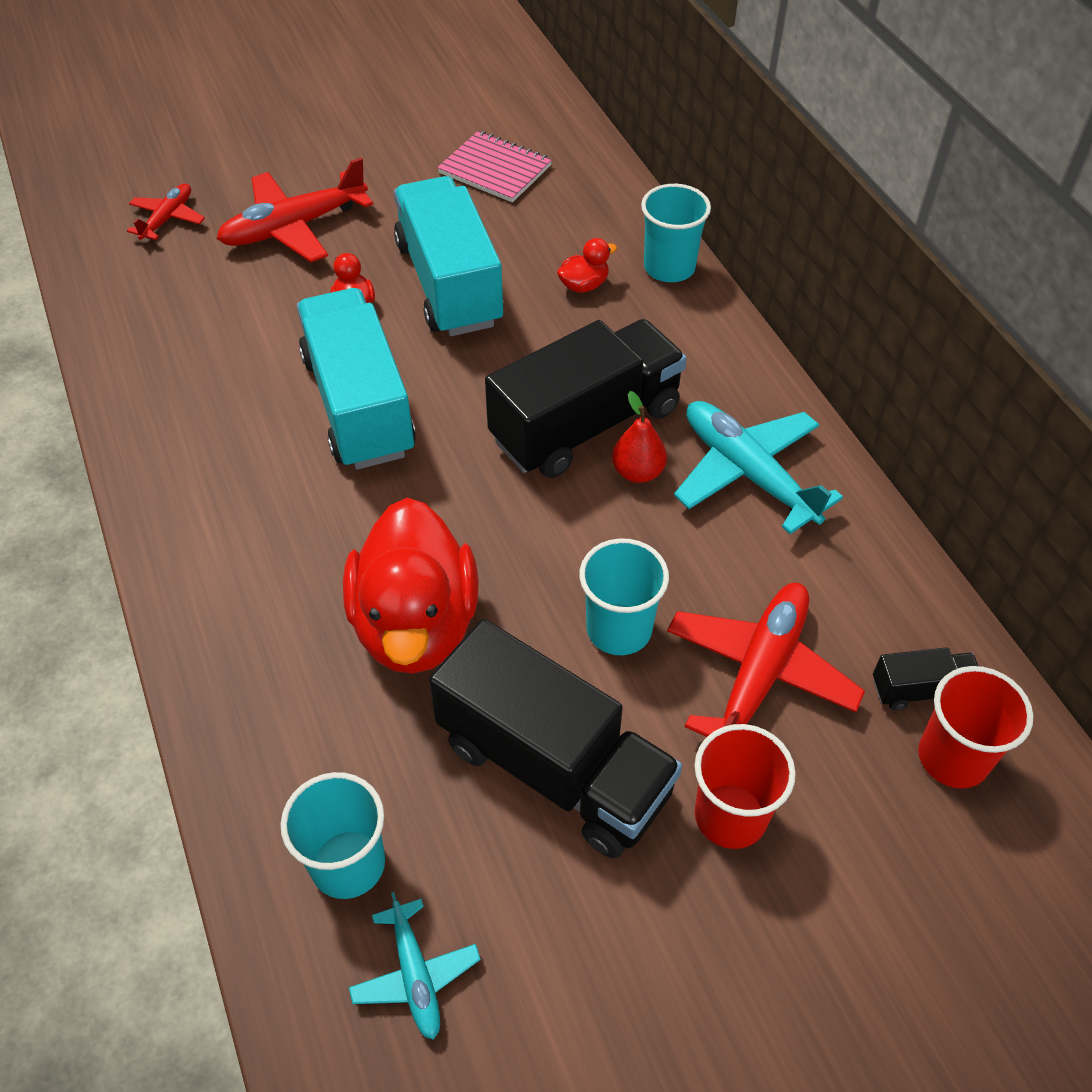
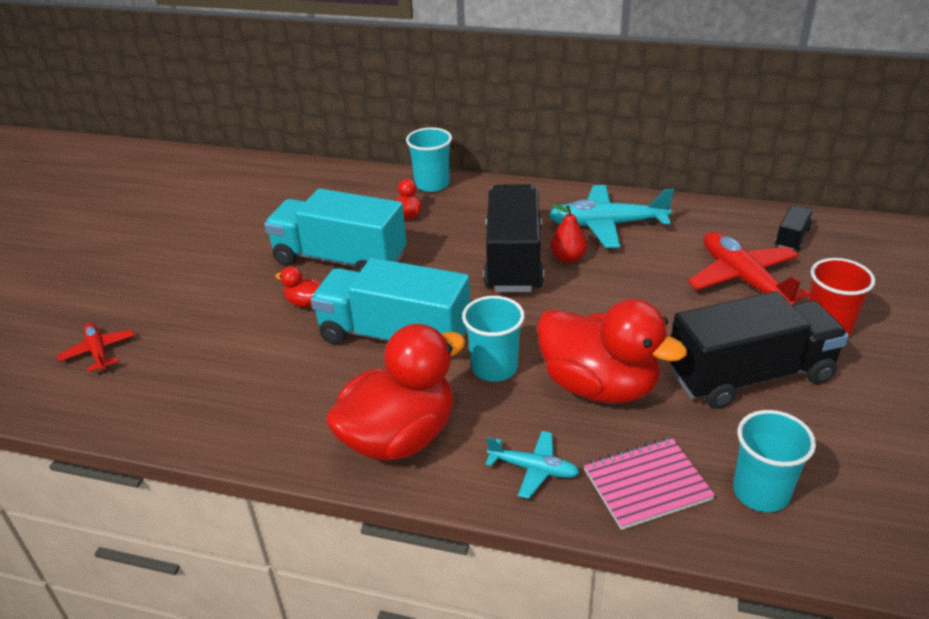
camera: 50 degrees left, 15 degrees down
red plane [216,158,373,262] -> none
turquoise plane [349,892,481,1040] -> turquoise plane moved to [485,431,580,499]
pink notebook [437,131,552,203] -> pink notebook moved to [583,437,715,530]
turquoise cup [579,538,669,655] -> turquoise cup moved to [462,296,525,382]
red cup [918,666,1033,789] -> none
none -> red duck [326,324,466,461]

